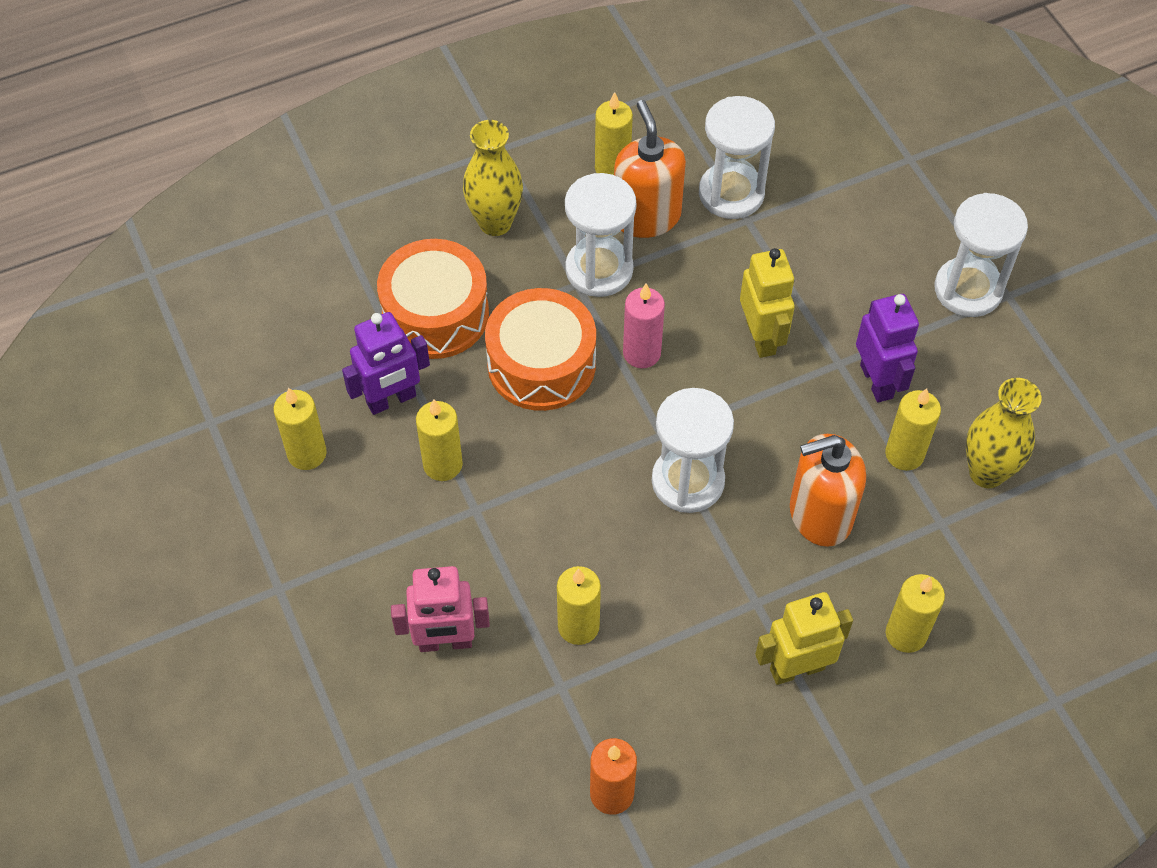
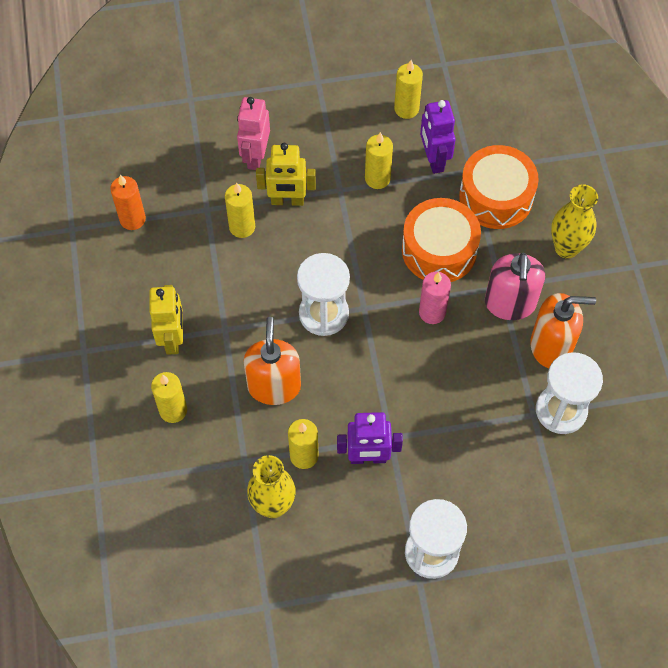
camera: 105 degrees right, 5 degrees up
white hourglass [565,173,636,297] -> pink soap dispenser [485,253,545,320]
yellow candle [595,92,633,175] -> none
yellow robot [740,248,795,358] -> yellow robot moved to [256,143,316,206]

